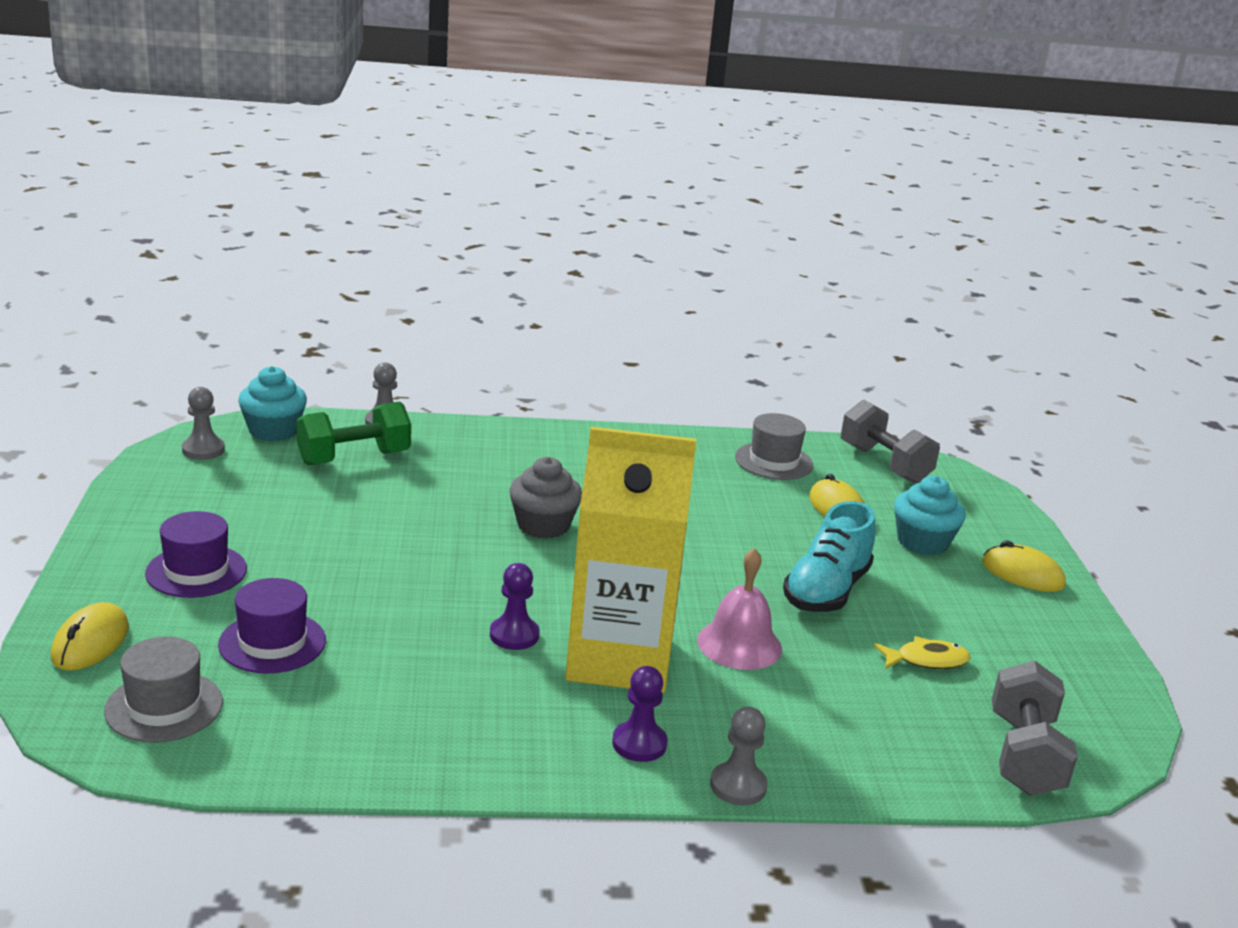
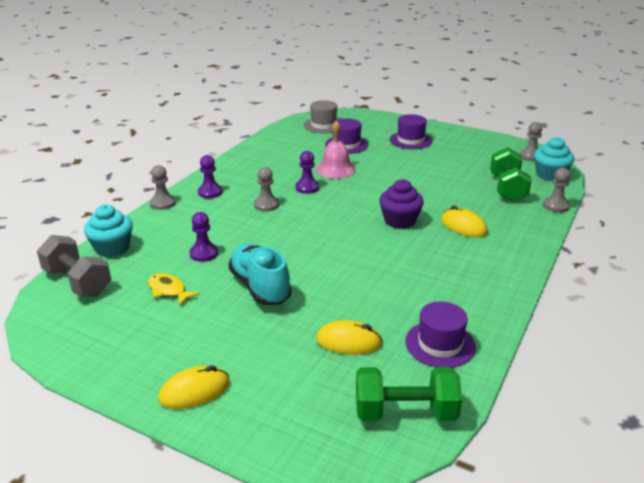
camera: 125 degrees right, 5 degrees up
yellow mouse [51,602,129,671] -> yellow mouse moved to [441,206,488,237]
grey cupcake [509,457,582,539] -> purple cupcake [379,179,424,229]
yellow carton [565,427,697,693] -> grey pawn [254,167,279,212]
pink bell [697,548,782,670] -> pink bell moved to [316,120,356,179]
grey hat [735,413,813,480] -> purple hat [405,301,476,368]
grey dumbbell [841,400,940,484] -> green dumbbell [356,367,462,421]
yellow fish [874,636,970,669] -> yellow fish turned 105 degrees clockwise [148,273,200,306]
turquoise cupcake [894,476,966,555] -> turquoise cupcake moved to [84,204,133,257]
none -> purple pawn [189,212,218,262]

